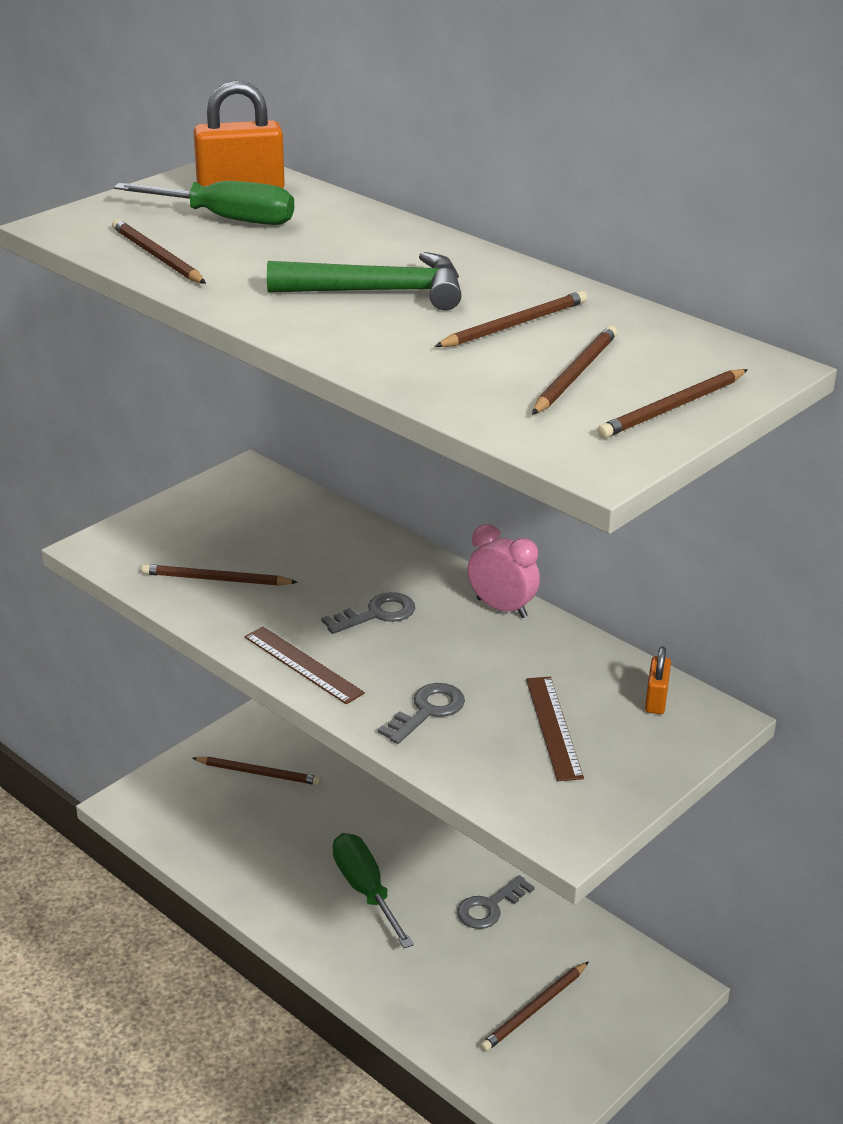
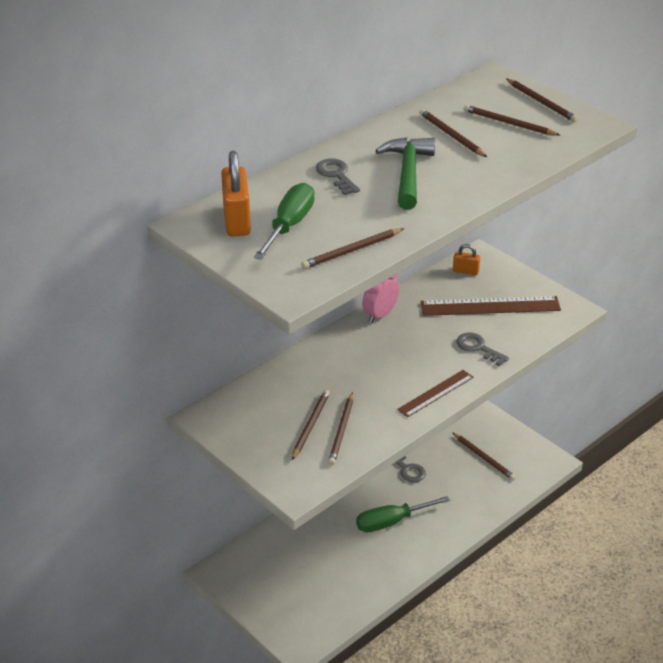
camera: 85 degrees left, 5 degrees up
brown pencil [192,757,321,785] -> brown pencil moved to [292,390,330,460]
grey key [322,592,415,634] -> grey key moved to [316,159,360,195]
brown ruler [526,677,584,781] -> brown ruler [421,296,561,316], size x1.62

